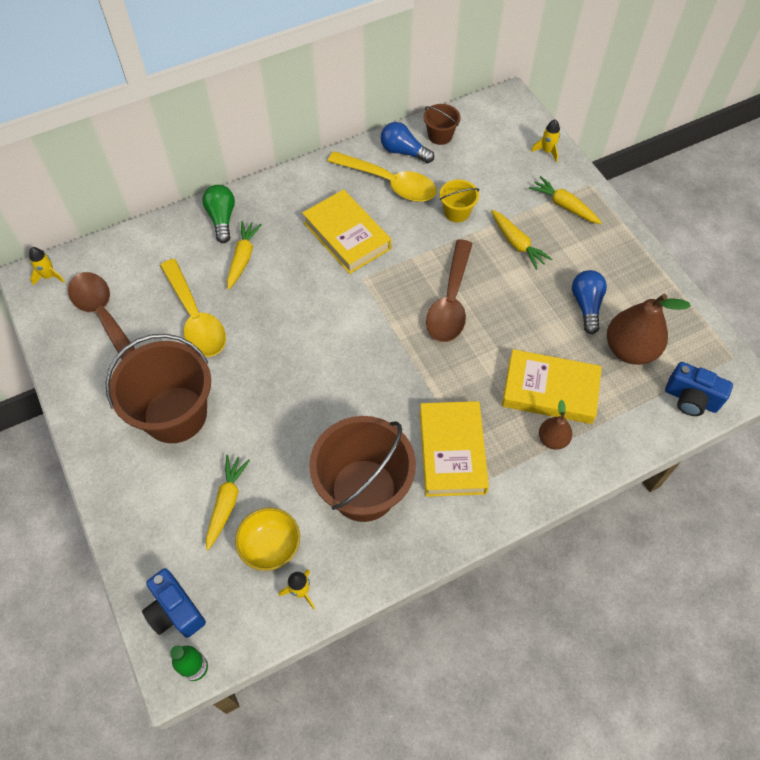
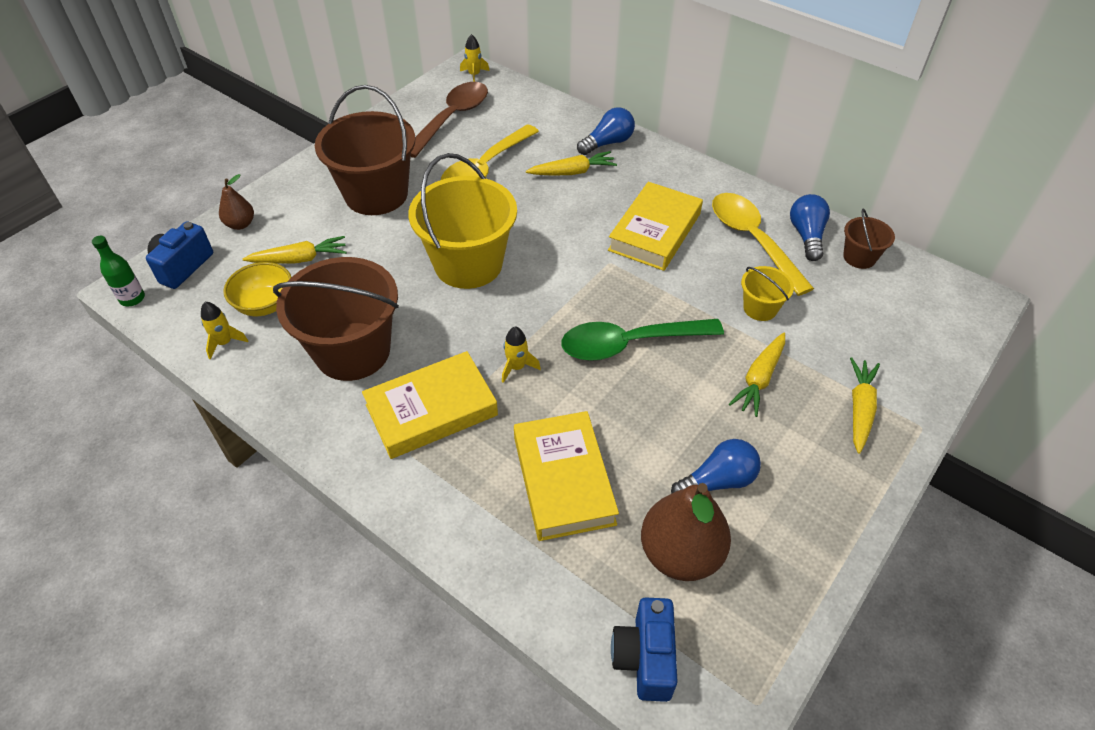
camera: 65 degrees right, 10 degrees down
green light bulb [202,185,235,243] -> blue light bulb [577,107,635,155]
yellow spoon [328,151,437,202] -> yellow spoon turned 150 degrees clockwise [712,193,814,296]
brown spoon [426,239,473,342] -> green spoon [561,319,724,361]
yellow rocket [531,119,560,162] -> yellow rocket moved to [502,327,541,383]
brown pear [539,400,572,450] -> brown pear moved to [219,174,254,230]
none -> yellow bucket [408,153,517,289]

